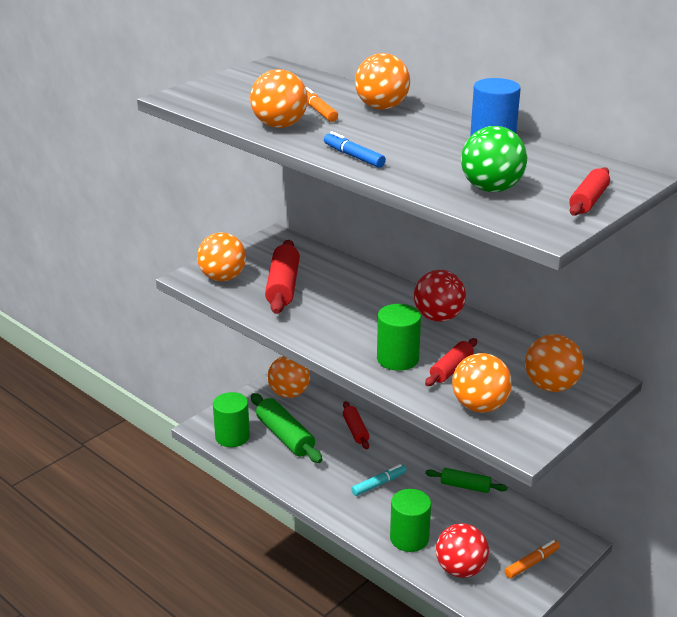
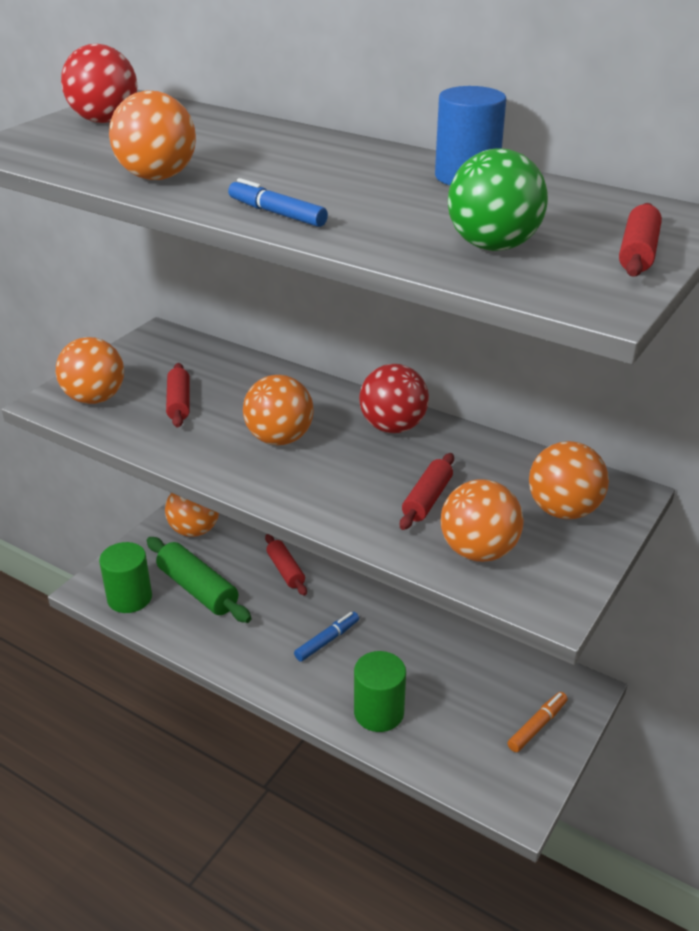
camera: 10 degrees left, 5 degrees up
red rolling pin [265,240,300,314] -> red rolling pin [166,363,190,427], size x0.61
orange marker [305,87,338,122] -> none
turquoise marker [351,464,407,496] -> blue marker [294,612,359,662]
orange ball [355,53,410,110] -> orange ball moved to [243,375,314,445]
green cylinder [377,304,421,371] -> none
green rolling pin [425,468,508,493] -> none
red ball [436,523,489,578] -> red ball moved to [61,44,138,123]

